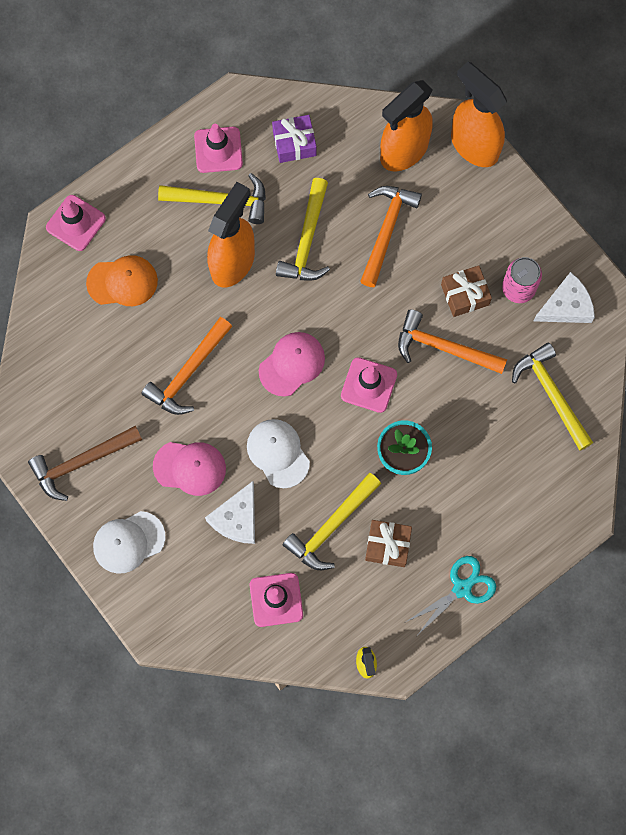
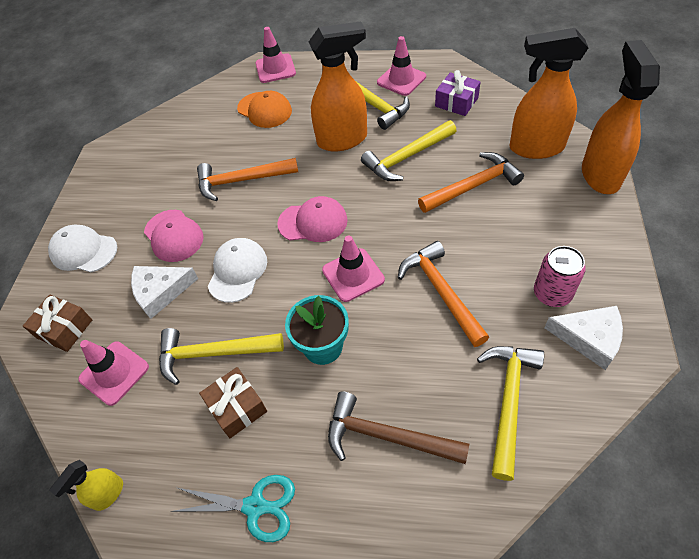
camera: 50 degrees right, 20 degrees down
brown hammer [28,426,142,501] -> brown hammer moved to [328,391,469,464]
brown gift [441,265,492,317] -> brown gift moved to [23,295,92,352]

